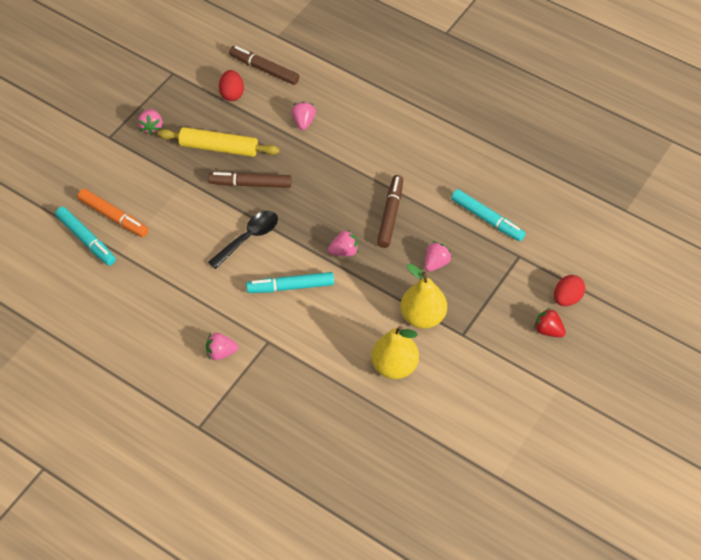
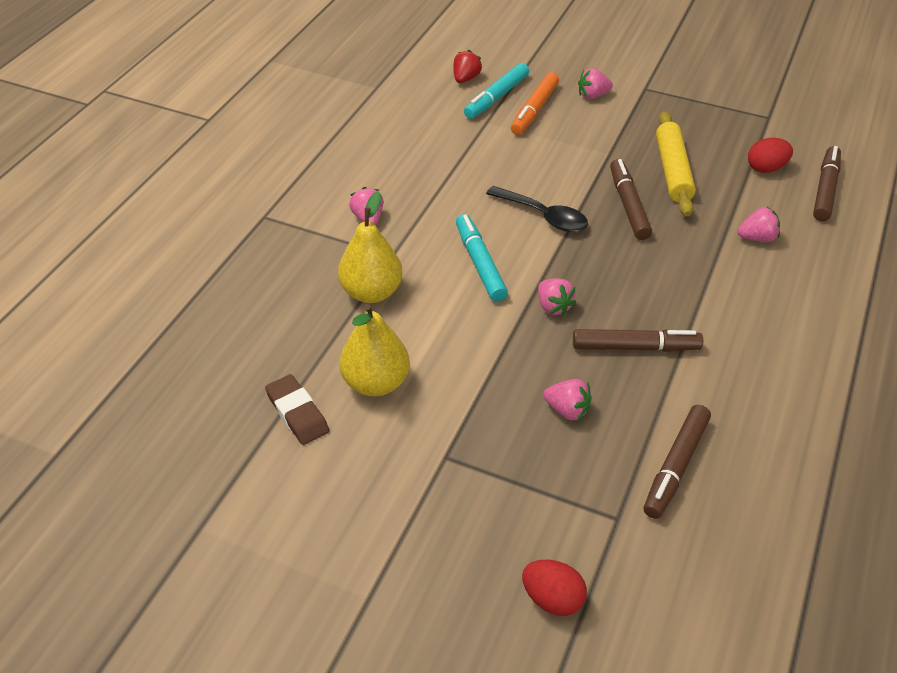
camera: 80 degrees right, 10 degrees down
pink strawberry [138,109,162,135] -> pink strawberry moved to [578,68,613,99]
yellow pear [400,264,447,329] -> yellow pear moved to [338,191,402,303]
turquoise marker [451,189,526,241] -> brown marker [644,405,711,519]
red strawberry [534,308,566,337] -> red strawberry moved to [453,50,482,83]
none -> brown eraser [265,374,329,445]

